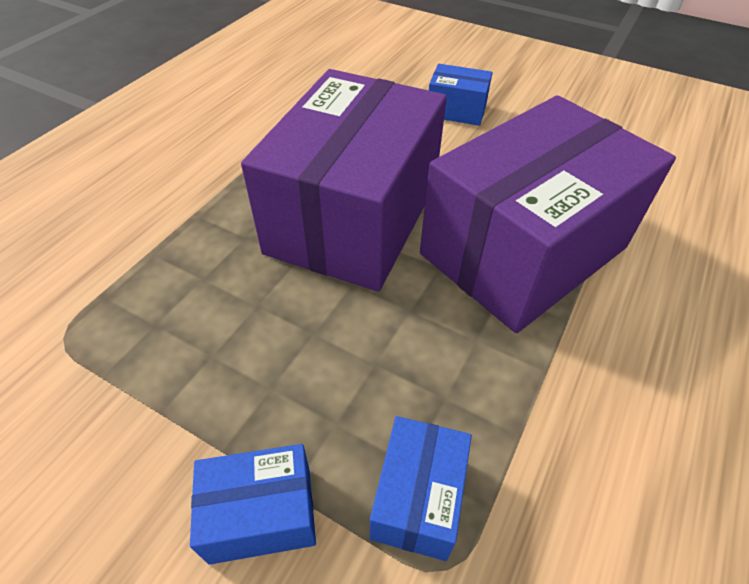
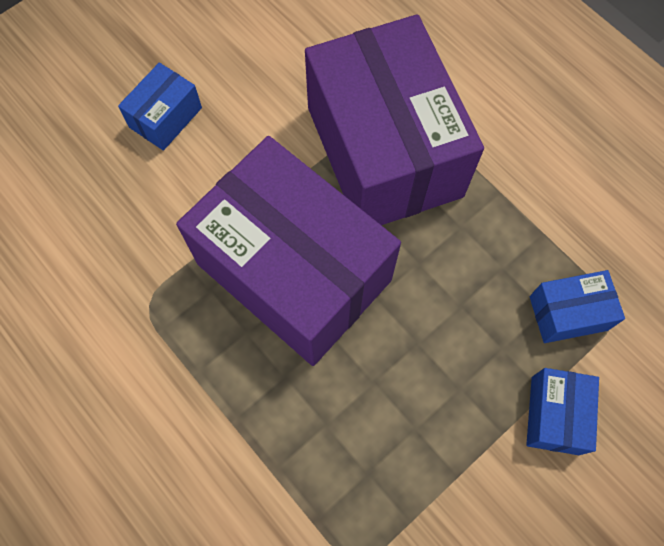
camera: 70 degrees left, 20 degrees up
blue box [370,416,472,561] -> blue box turned 45 degrees counterclockwise [530,270,625,343]

